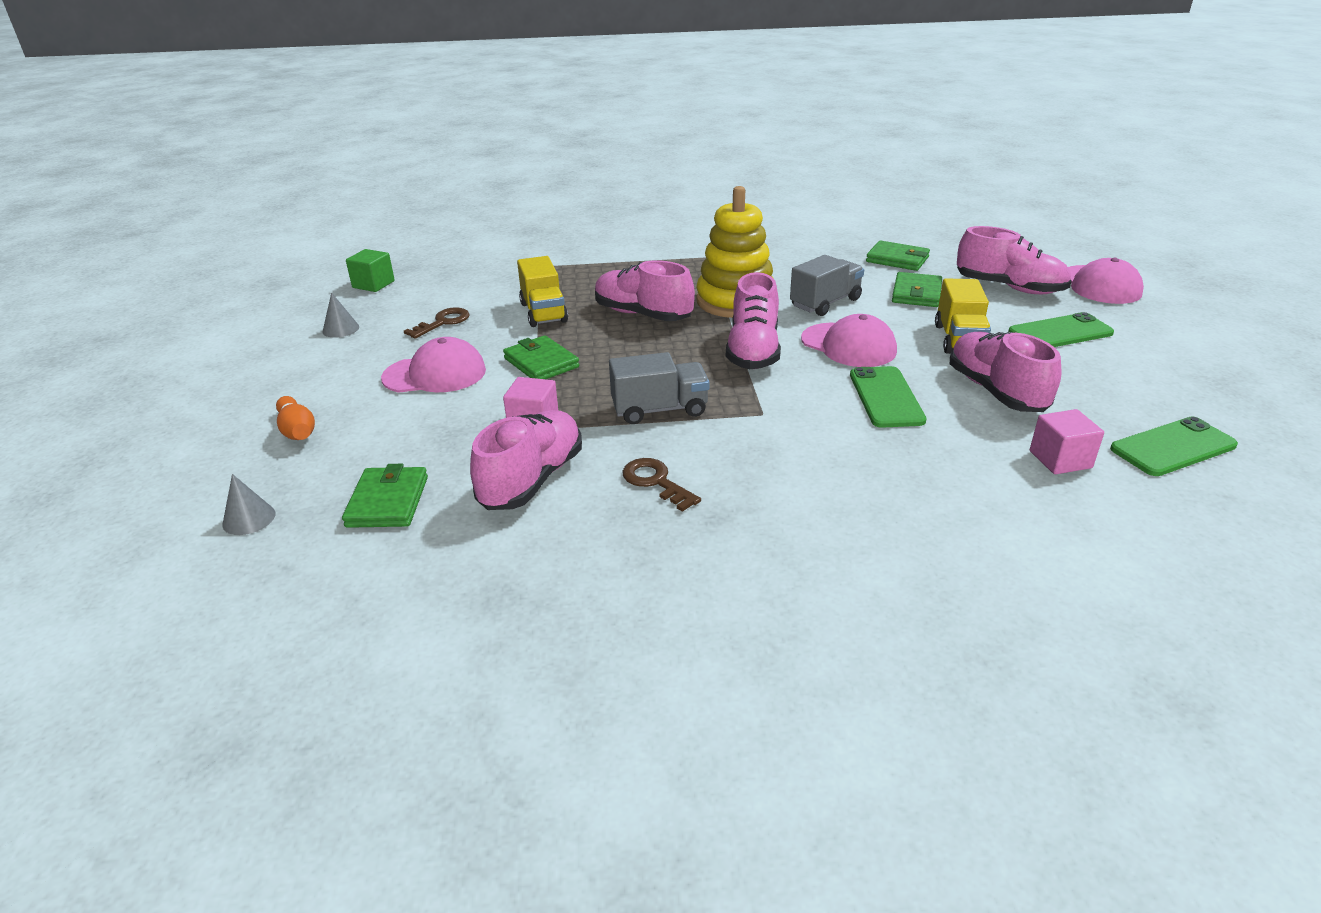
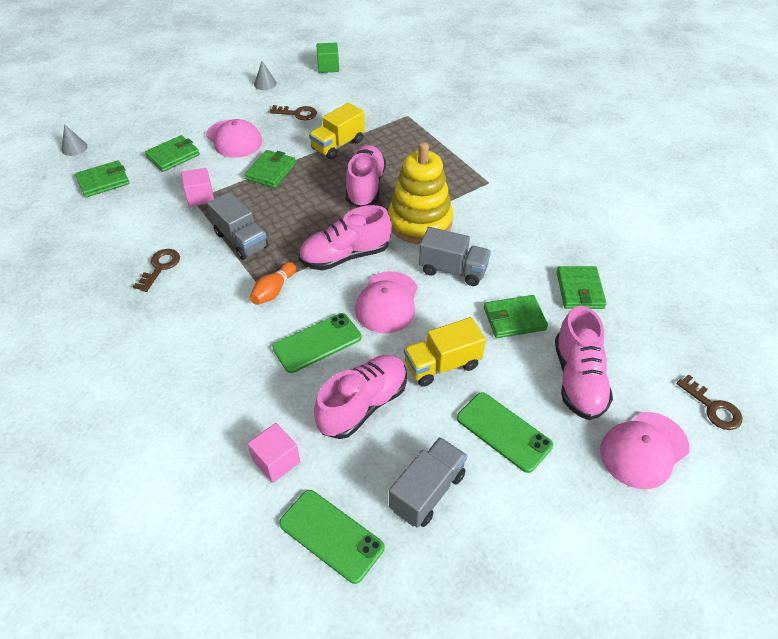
camera: 60 degrees right, 15 degrees up
orange bowling pin [276,396,315,440] -> orange bowling pin moved to [250,262,296,305]
pink shoe [470,410,582,510] -> none
none -> green wallet [145,135,200,172]
none -> grey truck [389,437,467,528]
none -> brown key [676,374,742,430]

